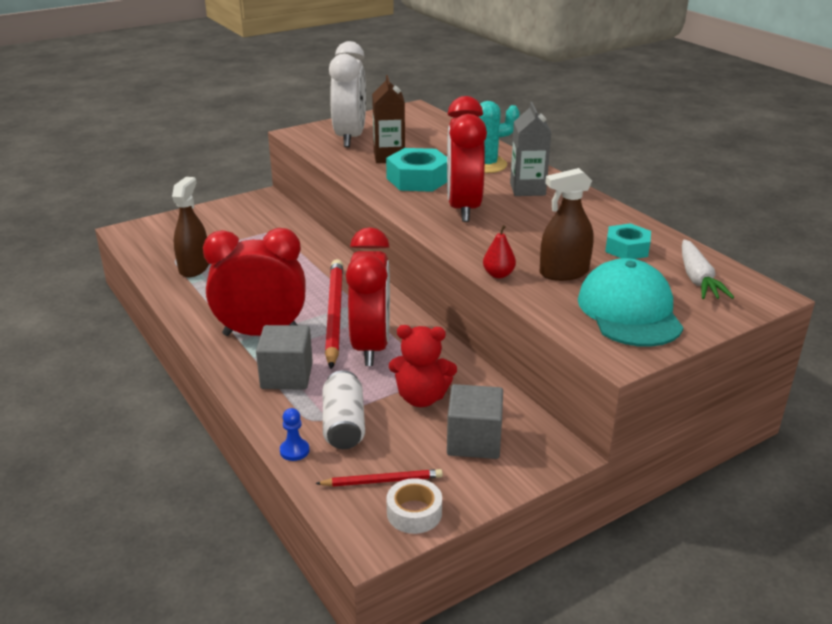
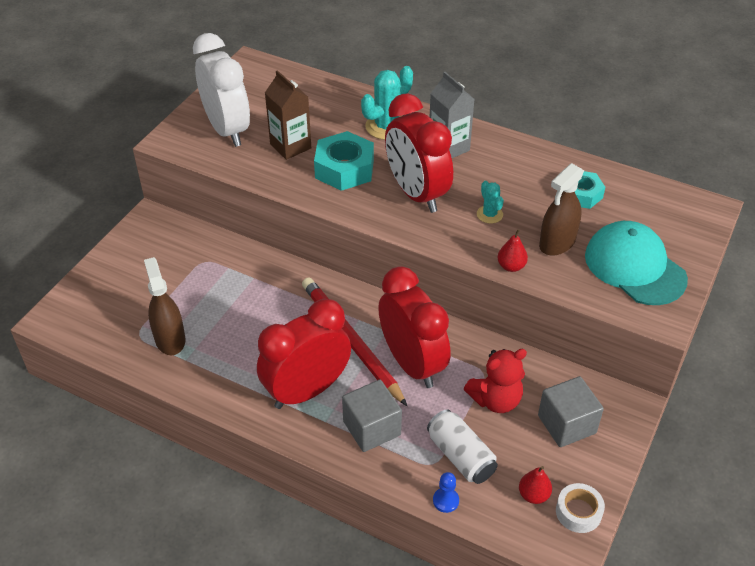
camera: 30 degrees left, 15 degrees up
red pencil [315,469,443,487] -> red pear [519,466,552,504]
white carrot [682,240,734,299] -> none
none -> turquoise cactus [477,181,504,224]

